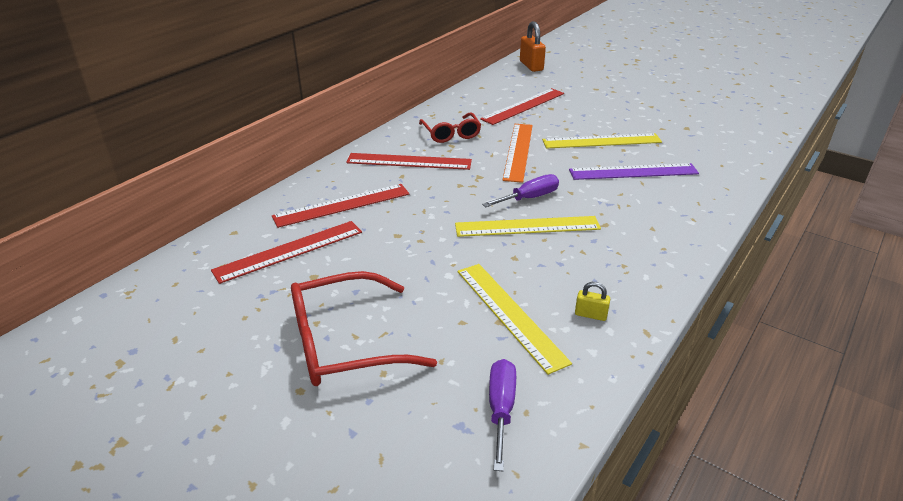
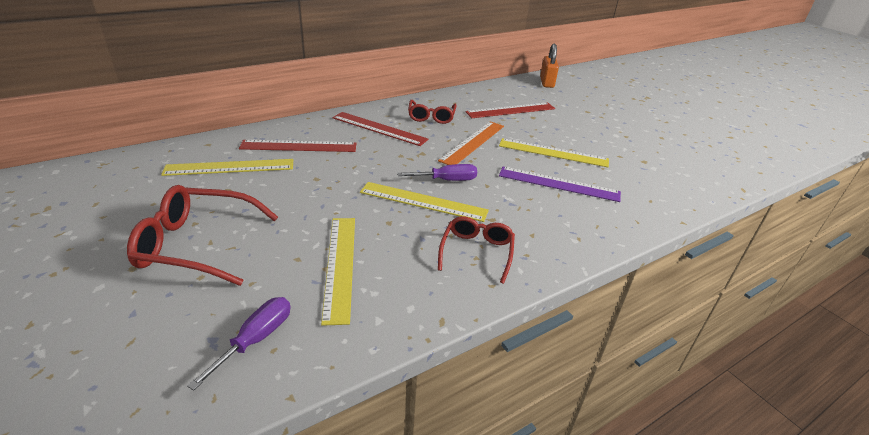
camera: 20 degrees right, 0 degrees up
red ruler [211,221,362,284] -> yellow ruler [161,159,293,176]
yellow padlock [575,282,610,321] -> none
none -> red glasses [438,216,515,284]

